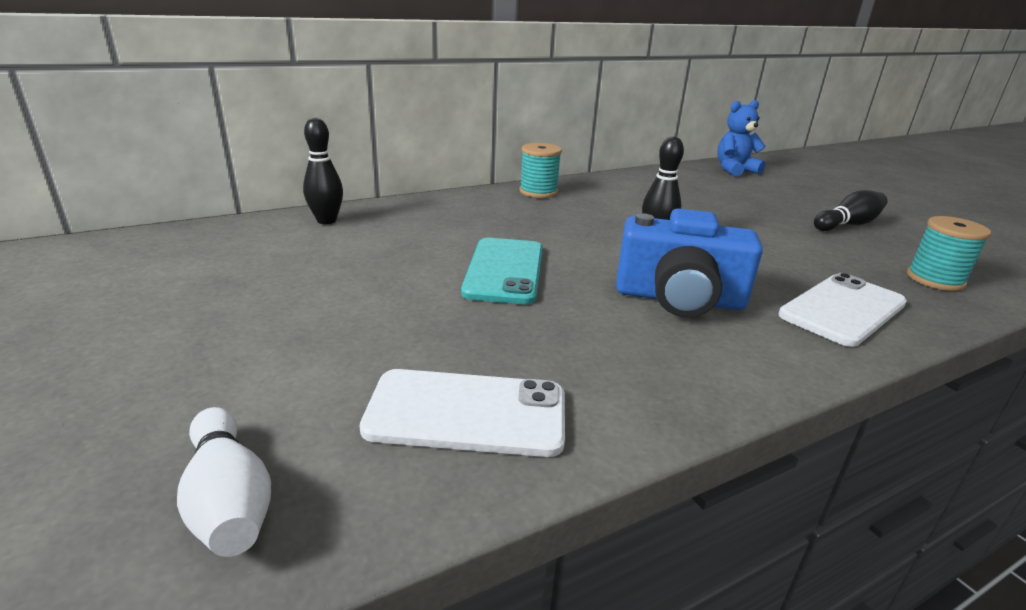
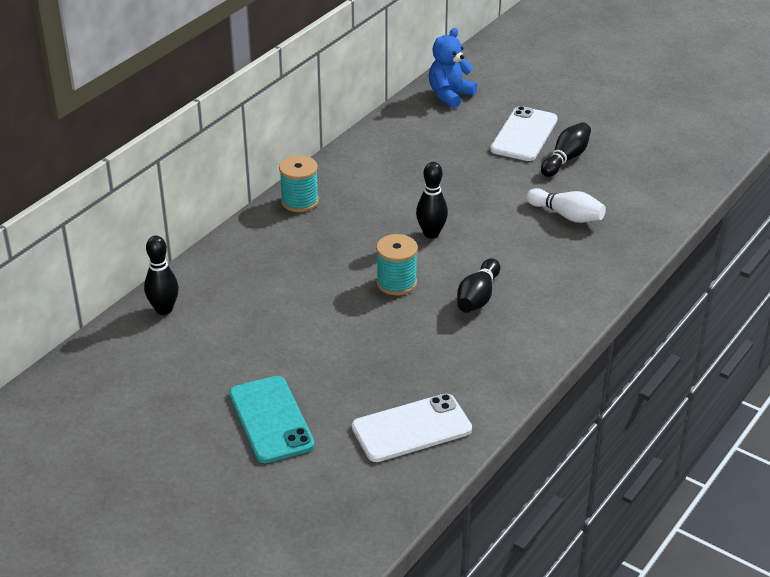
camera: 25 degrees left, 10 degrees up
white bowling pin [177,407,271,557] -> white bowling pin moved to [526,188,606,223]
turquoise phone [461,238,543,304] -> turquoise phone moved to [229,376,315,463]
blue camera [616,208,763,318] -> black bowling pin [457,258,500,313]
white phone [778,273,907,347] -> white phone moved to [490,106,558,161]
turquoise spool [907,216,991,291] -> turquoise spool moved to [376,234,418,295]

